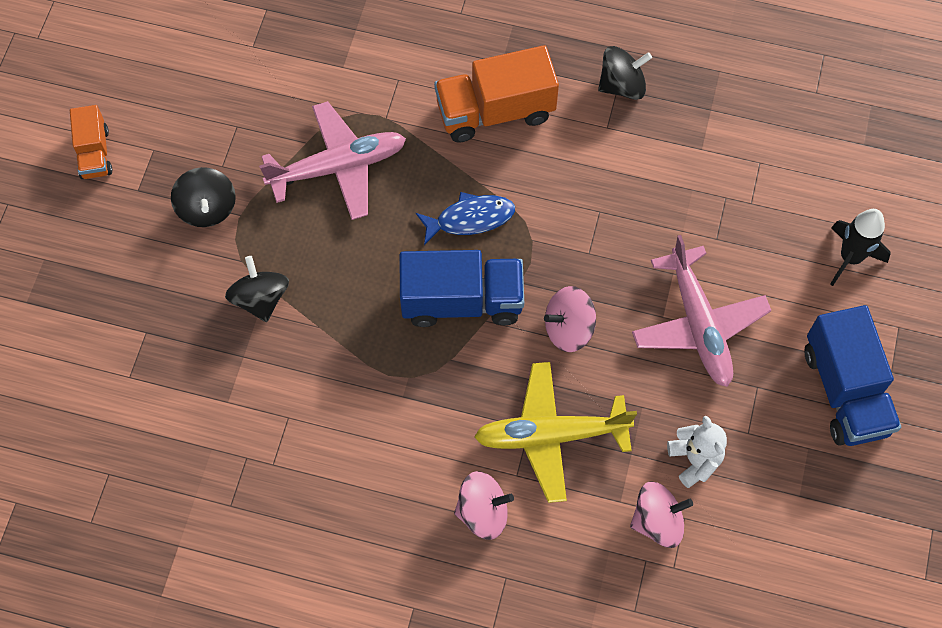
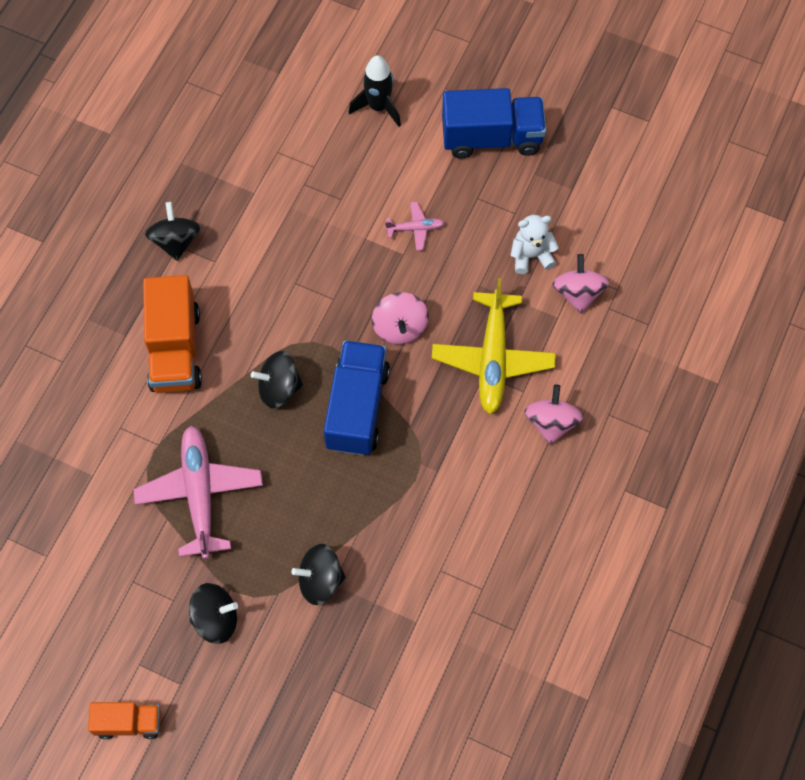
camera: 80 degrees left, 0 degrees up
blue fish [416,192,515,245] -> black spinning top [251,351,303,408]
pink plane [632,235,772,387] -> pink plane [385,202,445,251], size x0.46

